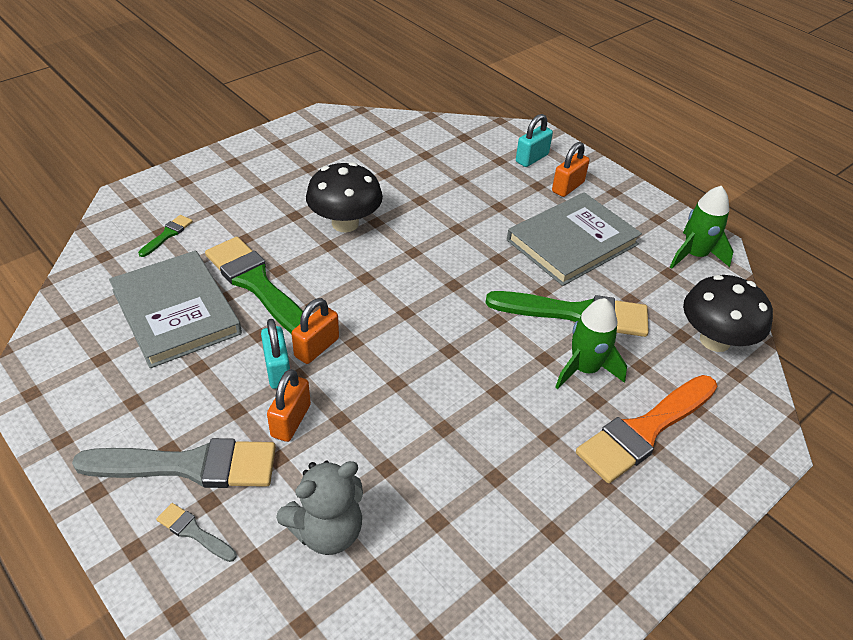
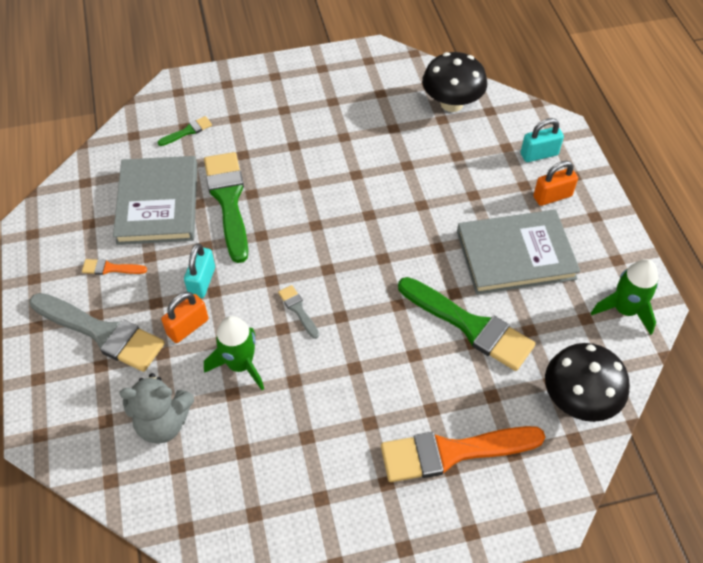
camera: 30 degrees right, 10 degrees up
grey brush [156,503,237,562] -> grey brush moved to [278,285,319,339]
orange padlock [291,298,339,364] -> none
black mushroom [306,162,383,232] -> black mushroom moved to [422,52,487,112]
green rocket [555,298,627,389] -> green rocket moved to [204,316,264,390]
none -> orange brush [82,259,147,275]

